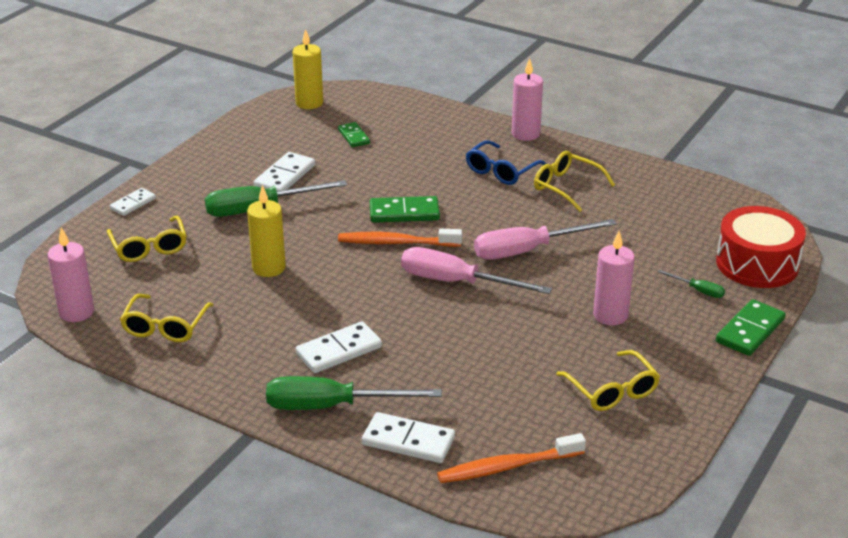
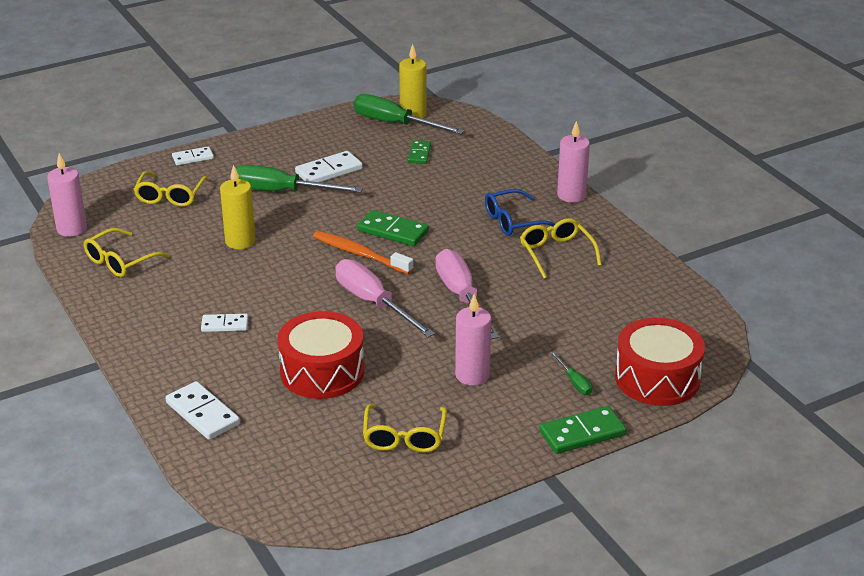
camera: 30 degrees right, 0 degrees up
green screwdriver [266,376,442,410] -> green screwdriver moved to [354,94,465,134]
white domino [296,321,382,373] -> white domino [201,314,248,332], size x0.64
orange toothbrush [437,433,586,483] -> none
pink screwdriver [474,219,617,260] -> pink screwdriver turned 60 degrees clockwise [436,249,499,339]
none -> red drum [278,311,364,399]

